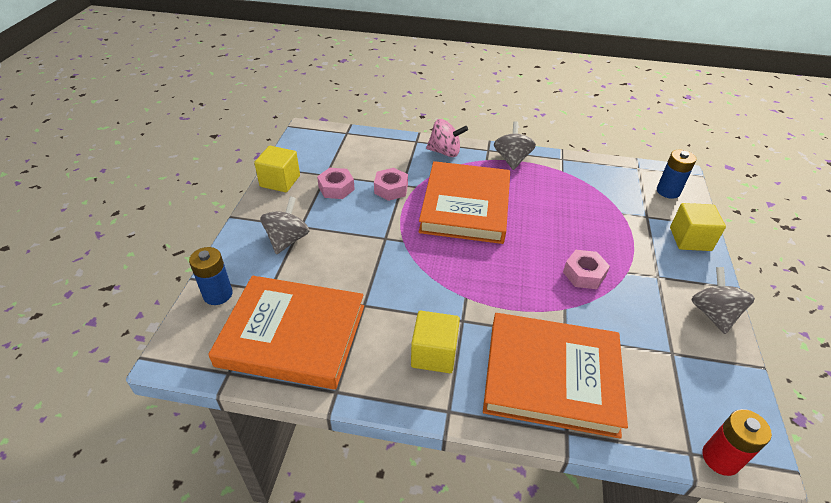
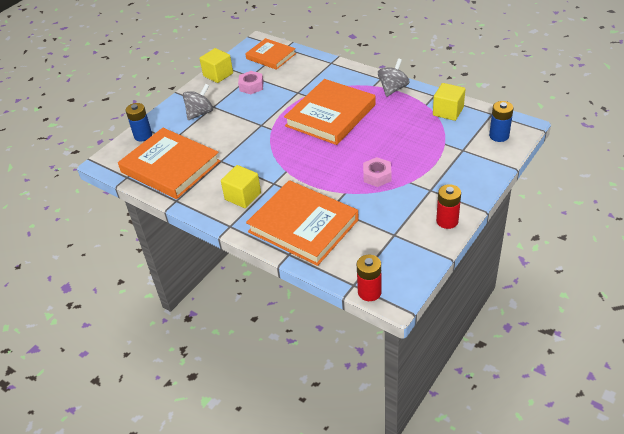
camera: 30 degrees right, 0 degrees up
pink nut [374,168,408,201] -> none
pink spinning top [426,119,468,157] -> none
yellow cube [670,203,726,251] -> yellow cube moved to [433,83,465,121]
grey spinning top [691,267,755,334] -> red battery [436,184,461,229]
none -> orange book [245,38,296,70]

